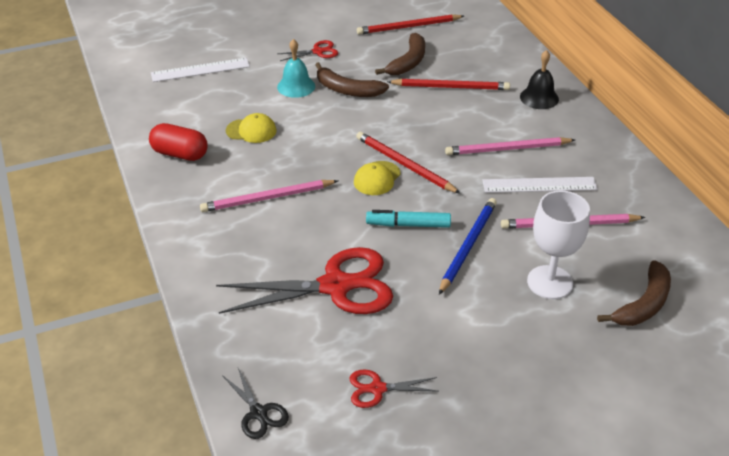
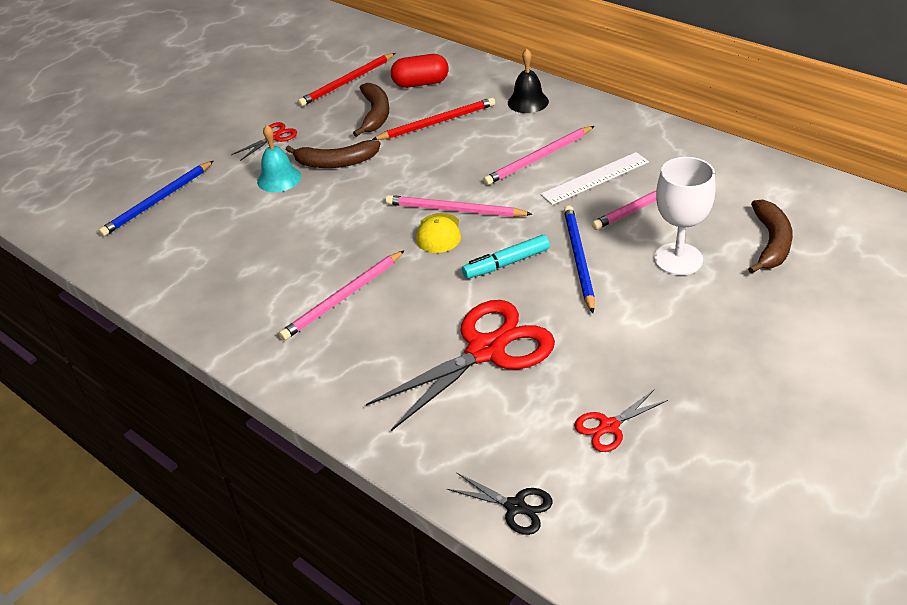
camera: 25 degrees left, 0 degrees up
red capsule [149,123,208,161] -> red capsule moved to [391,54,449,88]
white ruler [151,58,250,82] -> blue pencil [98,161,213,237]
yellow cap [226,113,276,143] -> none
red pencil [356,132,461,194] -> pink pencil [386,195,532,217]

